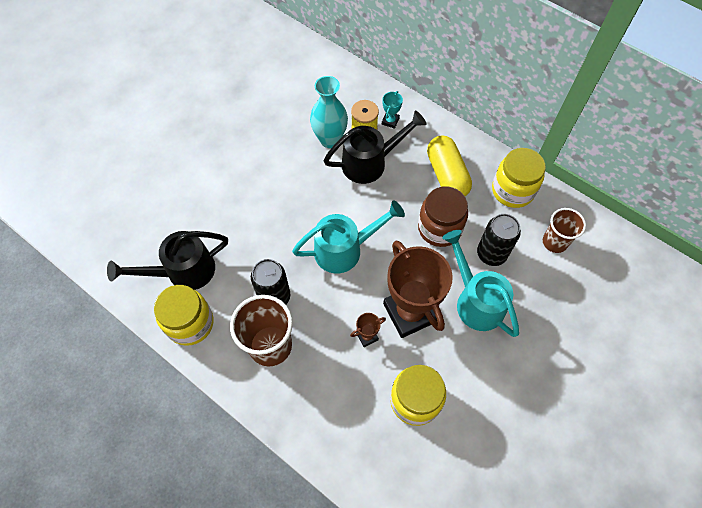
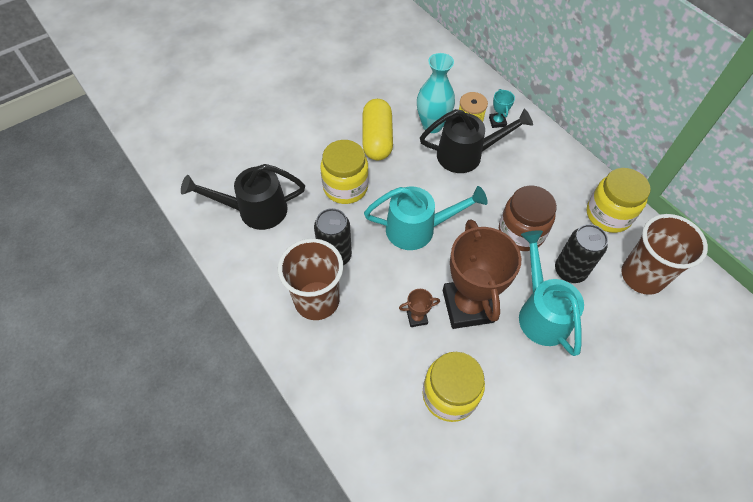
camera: 15 degrees right, 5 degrees down
yellow jar [154,285,214,346] -> yellow jar moved to [320,140,369,204]
turquoise trophy [382,91,403,129] -> turquoise trophy turned 45 degrees counterclockwise [489,89,515,128]
yellow capsule [427,135,472,196] -> yellow capsule moved to [363,99,393,160]
brown cup [543,208,586,253] -> brown cup [621,214,708,295], size x1.57

